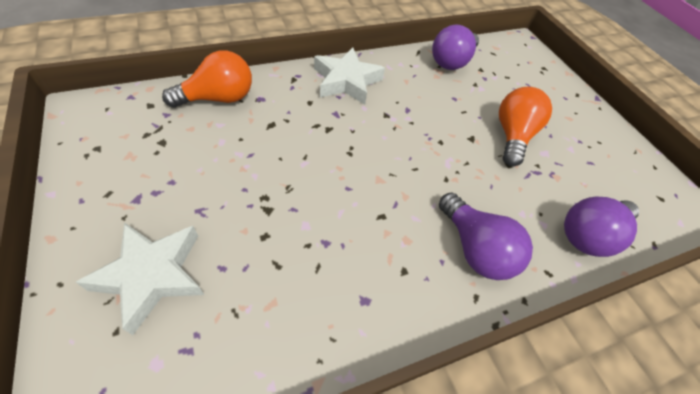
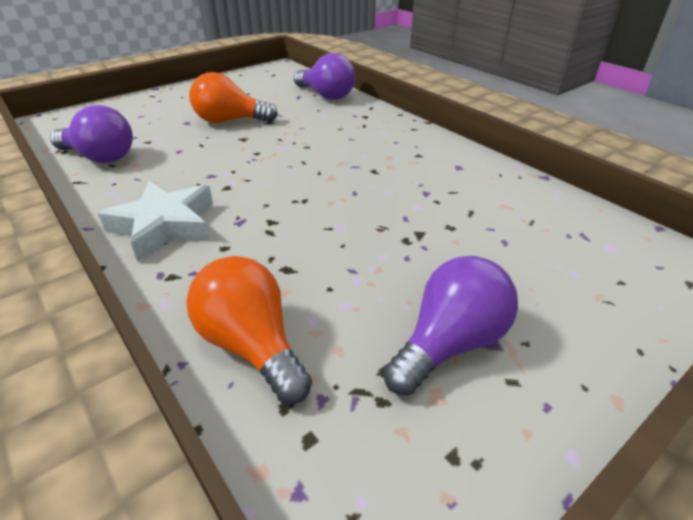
camera: 100 degrees left, 15 degrees down
white star [76,222,204,335] -> none
purple light bulb [439,192,533,280] -> purple light bulb moved to [383,256,518,395]

